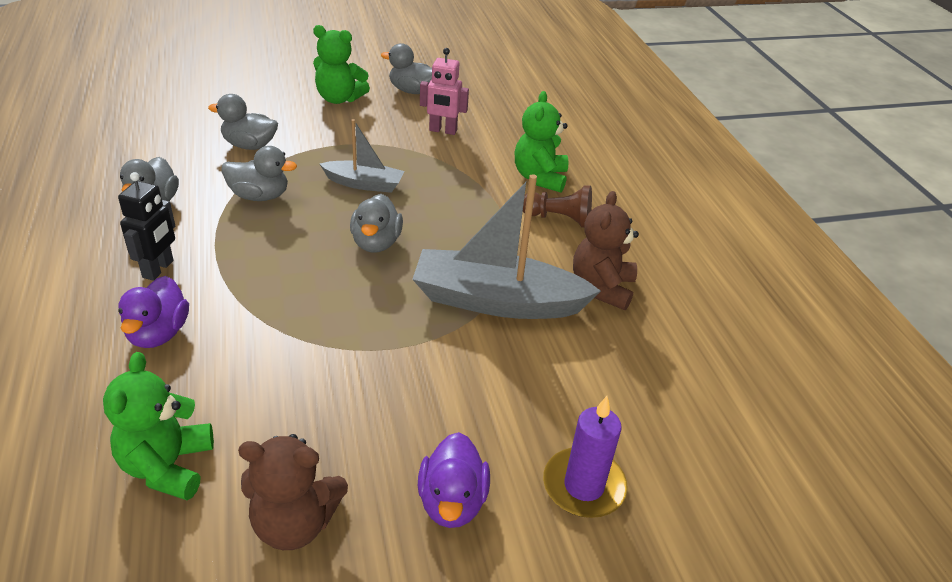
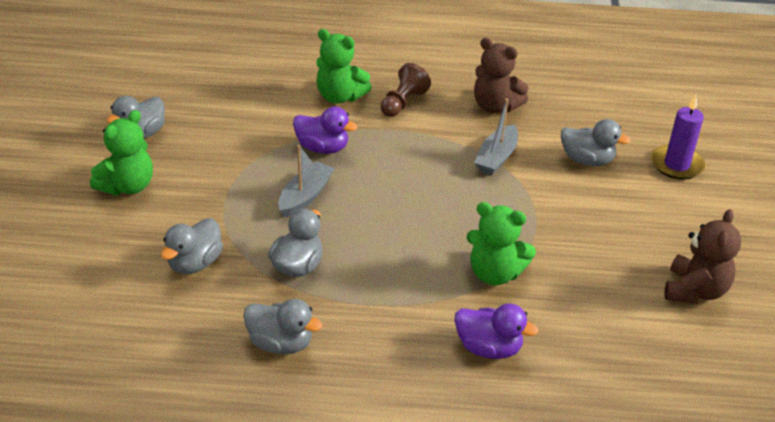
camera: 70 degrees left, 0 degrees up
green teddy bear [103,352,214,500] -> green teddy bear moved to [467,202,536,285]
black robot [118,172,175,281] -> none
grey duck [350,194,403,253] -> grey duck moved to [561,119,631,166]
grey boat [412,174,601,319] -> grey boat [474,99,518,175], size x0.55
purple duck [418,432,490,528] -> purple duck moved to [293,106,358,154]
pink robot [420,48,469,135] -> none

